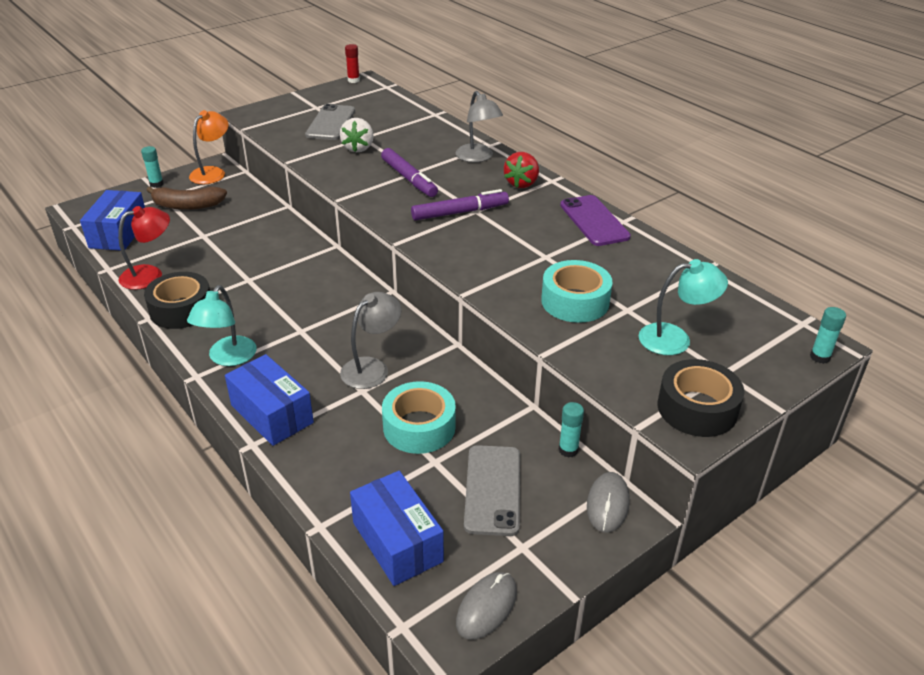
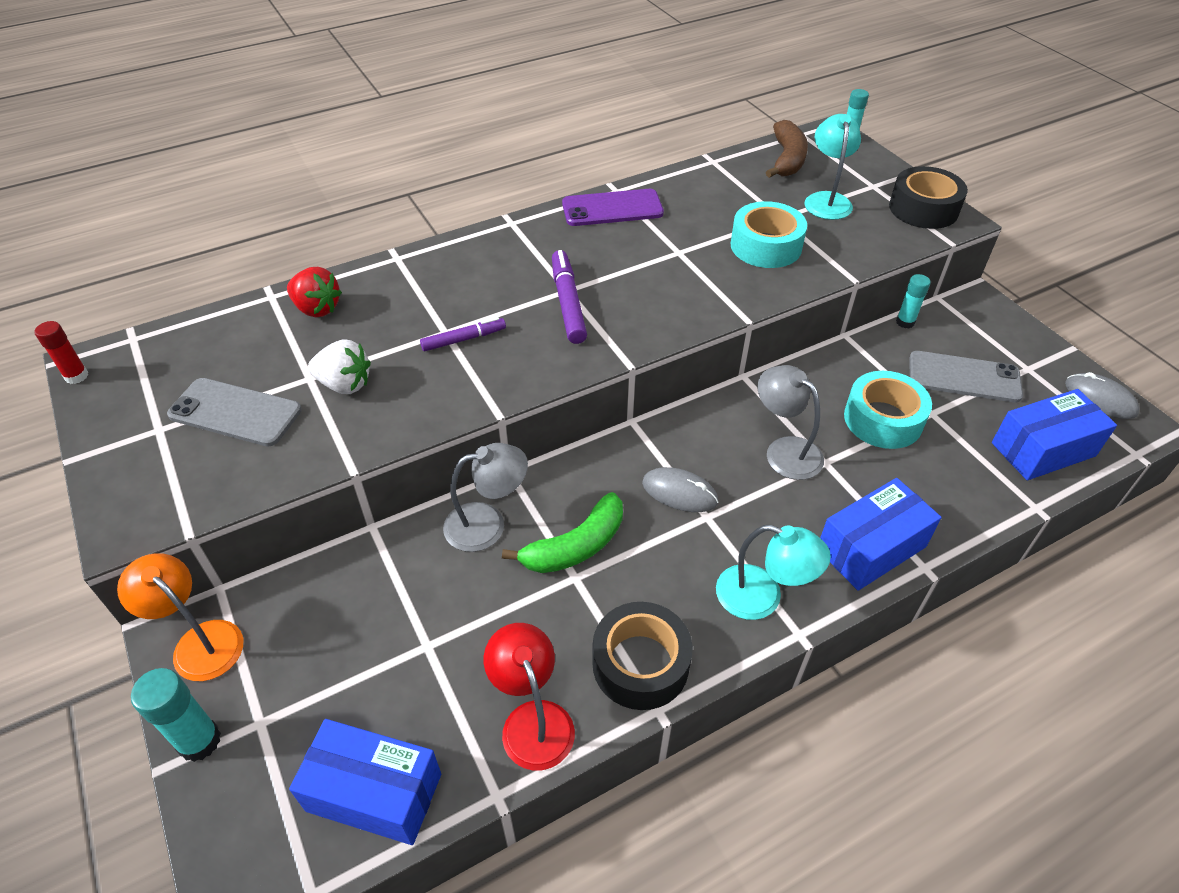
camera: 80 degrees left, 10 degrees up
turquoise glue stick [141,146,164,188] -> turquoise glue stick [131,668,221,762], size x1.50
brown banana [146,187,227,210] -> brown banana moved to [766,120,808,178]
purple marker [381,148,438,197] -> purple marker [420,317,506,351], size x0.64
grey lamp [456,91,503,162] -> grey lamp moved to [443,443,528,552]
red strawberry [504,152,539,188] -> red strawberry moved to [287,267,342,317]
grey mouse [587,472,630,533] -> grey mouse moved to [642,467,718,512]
none -> green banana [502,492,623,573]

